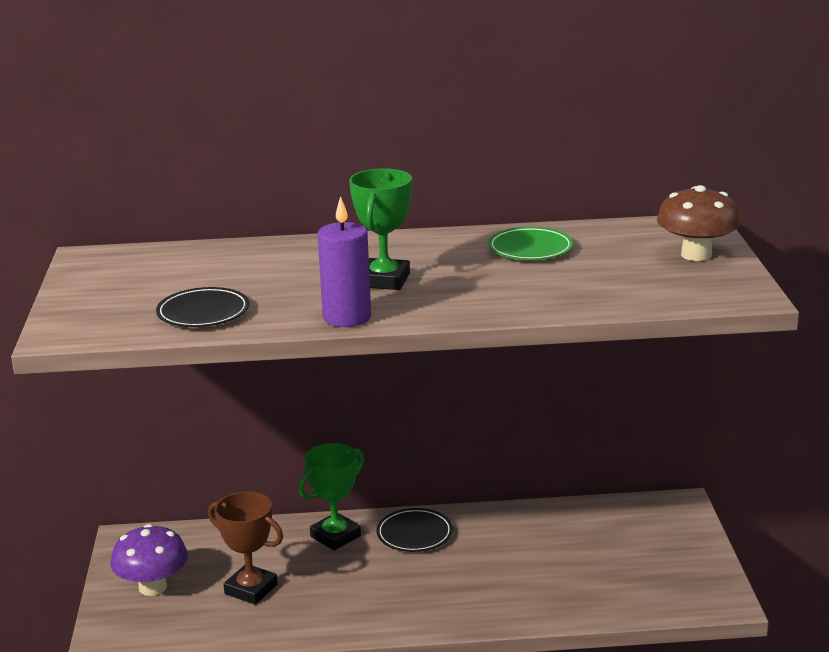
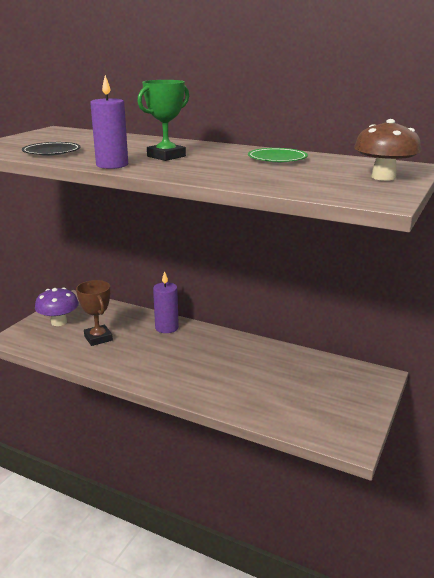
camera: 30 degrees right, 0 degrees up
green trophy [298,443,364,551] -> purple candle [153,271,179,333]
black plate [376,508,453,552] -> none

